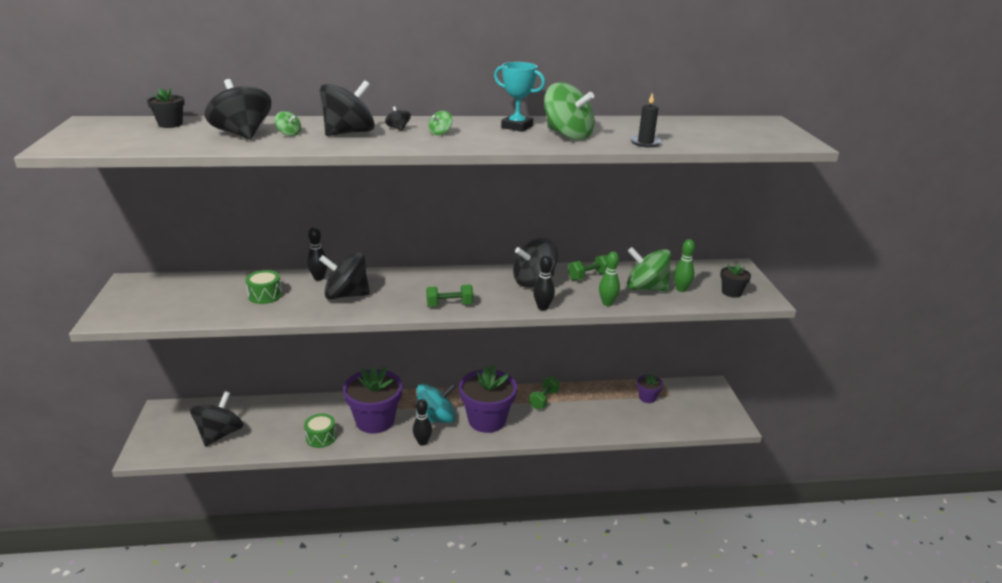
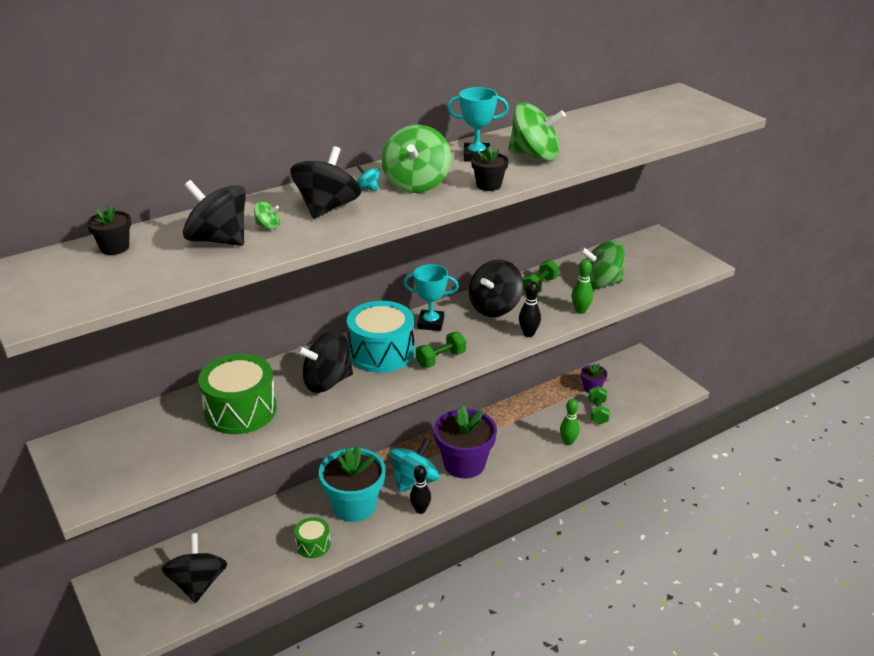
camera: 25 degrees left, 5 degrees up
green drum [245,270,282,304] -> green drum [198,354,277,434], size x1.85
black bowling pin [307,227,327,281] -> none
purple flower pot [343,365,402,434] -> turquoise flower pot [319,445,386,522]
black spinning top [385,106,411,131] -> turquoise spinning top [357,165,380,191]
green spinning top [429,111,452,135] -> green spinning top [382,125,451,193], size x2.36
green dumbbell [529,376,560,409] -> green dumbbell moved to [589,386,610,425]
black candle [630,93,662,147] -> none
green bowling pin [674,239,695,292] -> green bowling pin moved to [560,399,580,445]
black flower pot [720,263,751,298] -> black flower pot moved to [471,146,509,191]
none -> turquoise drum [347,301,414,373]
none -> turquoise trophy [403,264,459,331]

